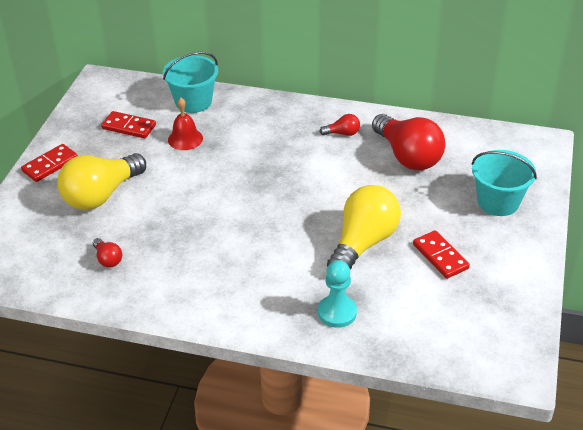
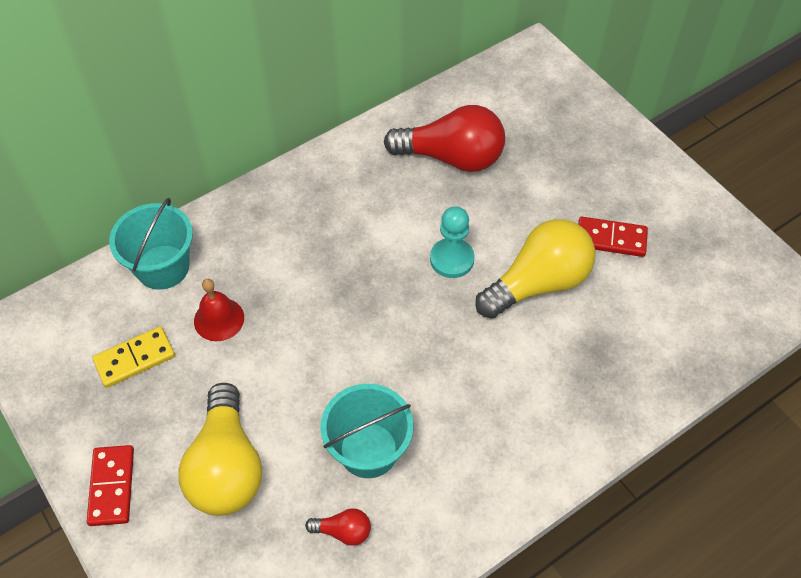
camera: 50 degrees left, 15 degrees up
red domino [101,111,156,139] -> yellow domino [92,326,175,388]
turquoise pawn [318,260,357,328] -> turquoise pawn moved to [430,206,475,278]
red light bulb [319,114,360,136] -> none
yellow light bulb [327,185,401,269] -> yellow light bulb turned 75 degrees clockwise [475,219,595,319]
turquoise bucket [472,150,537,216] -> turquoise bucket moved to [320,384,413,478]

